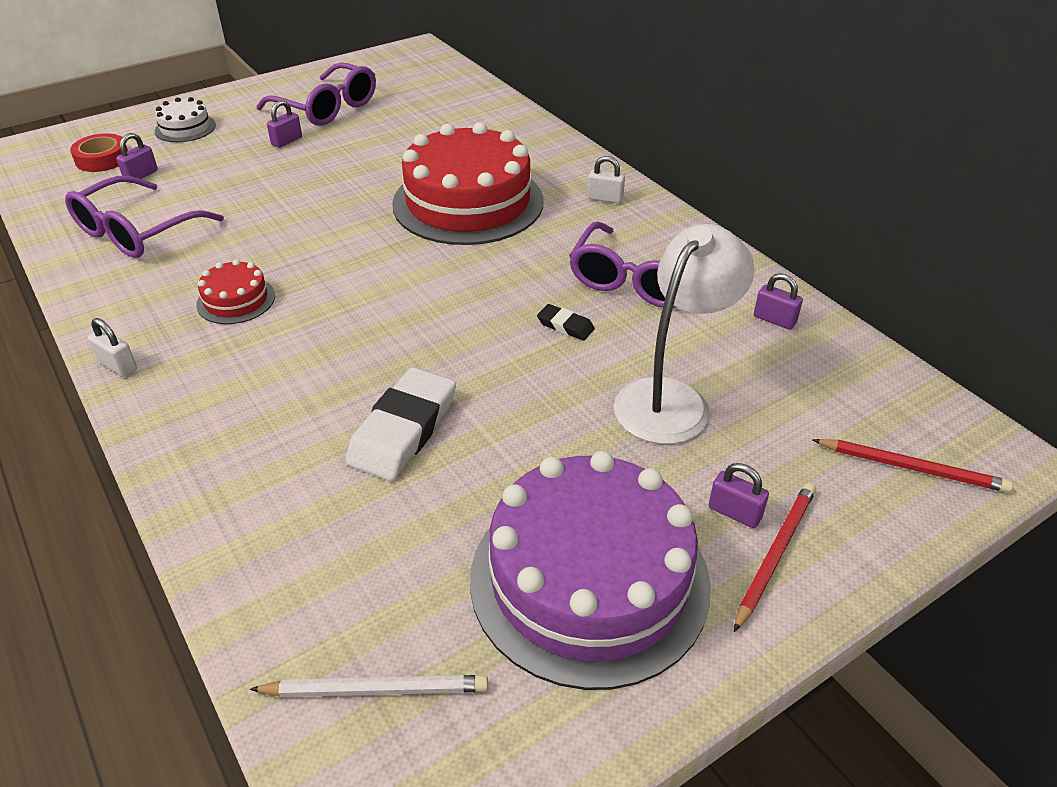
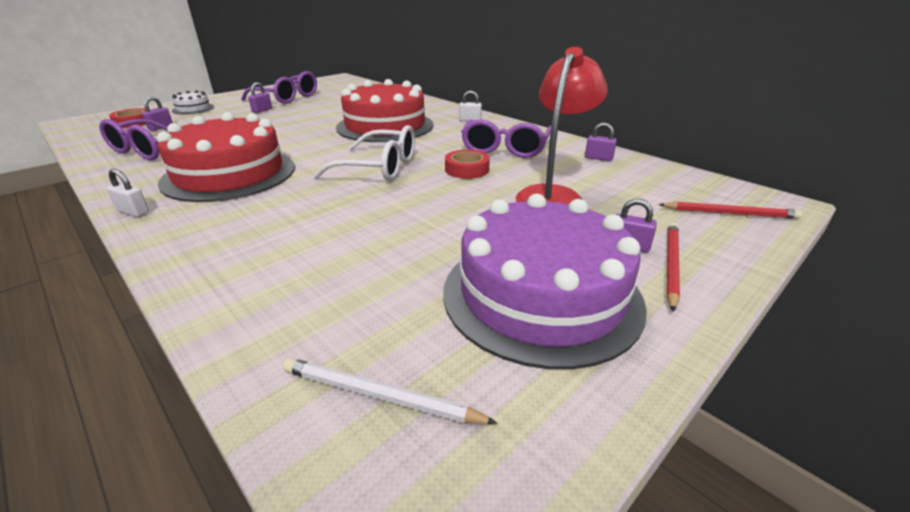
camera: 10 degrees left, 10 degrees down
red cake [196,259,275,324] -> red cake [157,112,295,202], size x2.27
white pencil [250,675,488,697] -> white pencil turned 150 degrees counterclockwise [283,358,497,424]
white eraser [345,367,456,481] -> none
black eraser [537,304,595,341] -> red tape [445,150,490,179]
white lamp [614,224,755,444] -> red lamp [516,47,608,204]
none -> white glasses [313,125,415,181]

